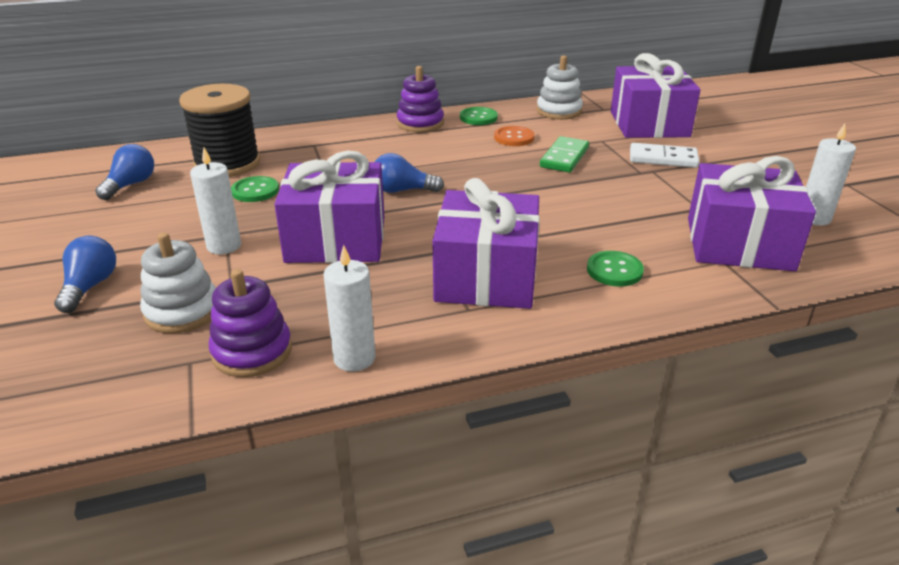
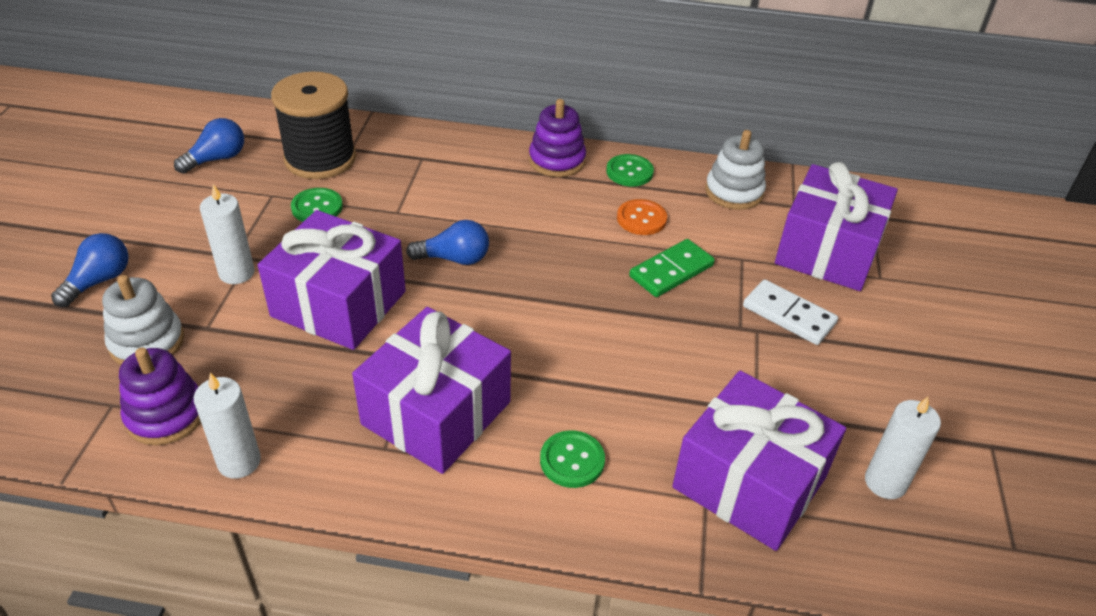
camera: 25 degrees right, 10 degrees up
blue light bulb [375,153,444,193] -> blue light bulb turned 150 degrees clockwise [406,220,489,265]

